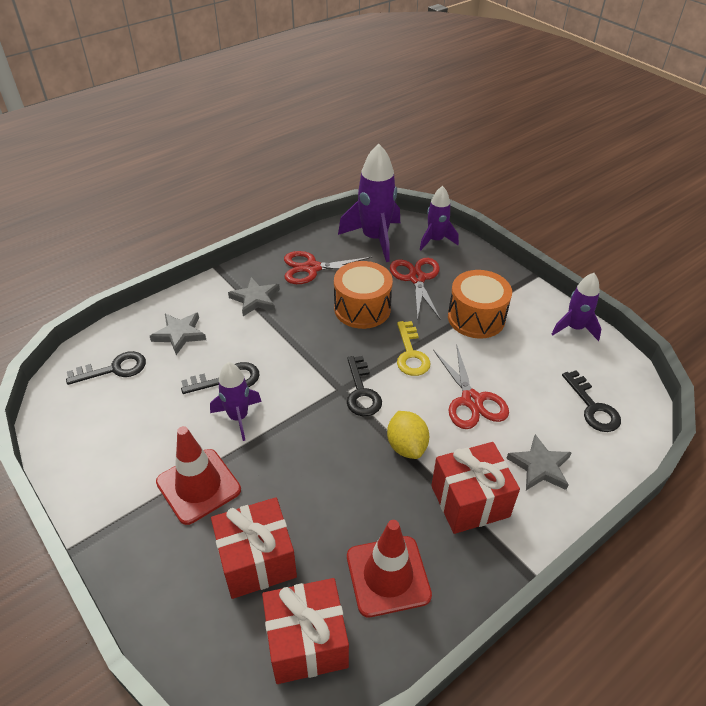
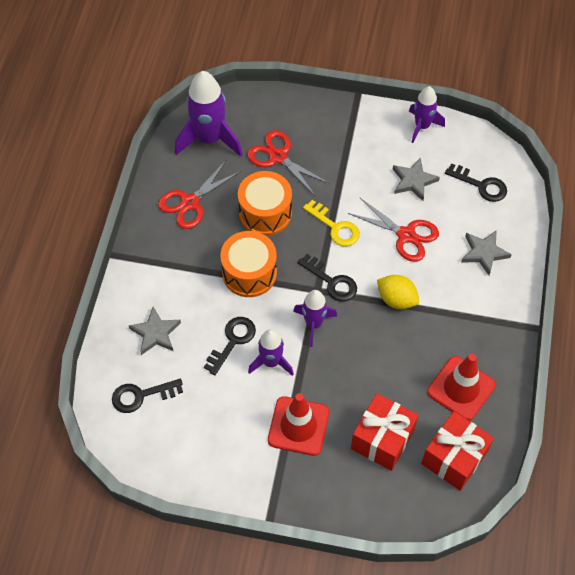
camera: 40 degrees left, 15 degrees up
black key [66,351,146,385] -> black key turned 135 degrees counterclockwise [112,379,183,413]
grey star [228,277,280,316] -> grey star moved to [393,157,440,201]
purple rocket [420,186,459,250] -> purple rocket moved to [293,290,337,347]
red gift [431,442,520,534] -> none
orange drum [448,270,512,338] -> orange drum moved to [220,231,277,297]

